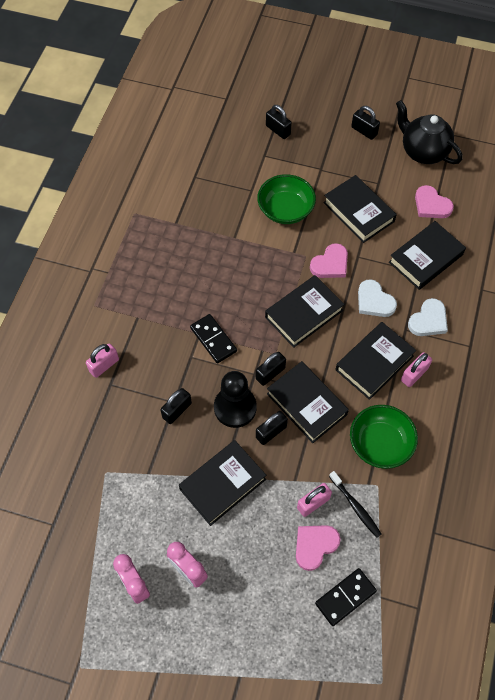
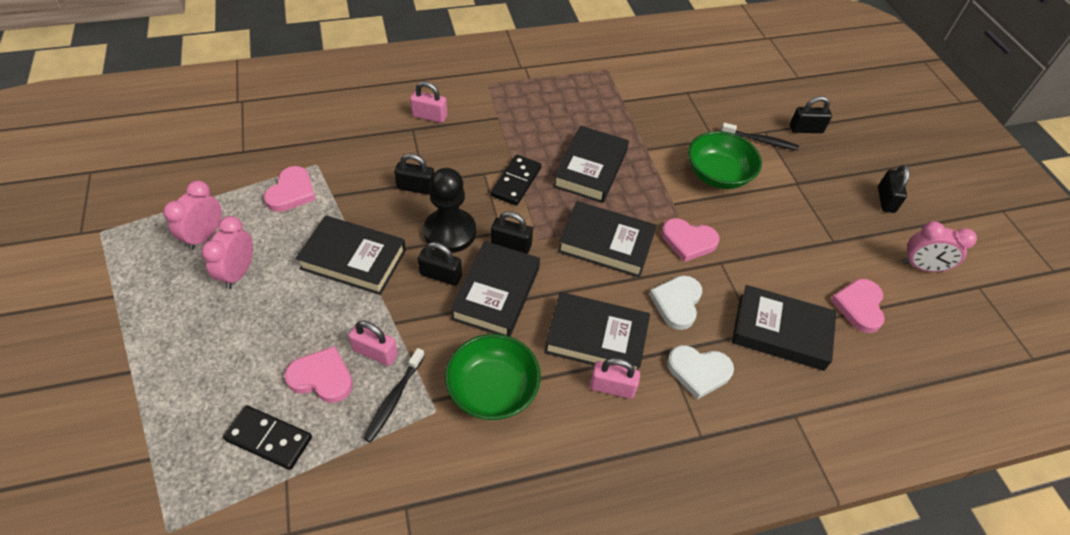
camera: 55 degrees right, 10 degrees down
black padlock [266,105,292,139] -> black padlock turned 75 degrees clockwise [790,96,832,133]
black book [323,175,397,243] -> black book moved to [553,126,629,203]
black teapot [396,100,462,164] -> pink clock [903,221,977,272]
none -> pink heart [264,166,316,212]
none -> black toothbrush [721,123,799,150]

